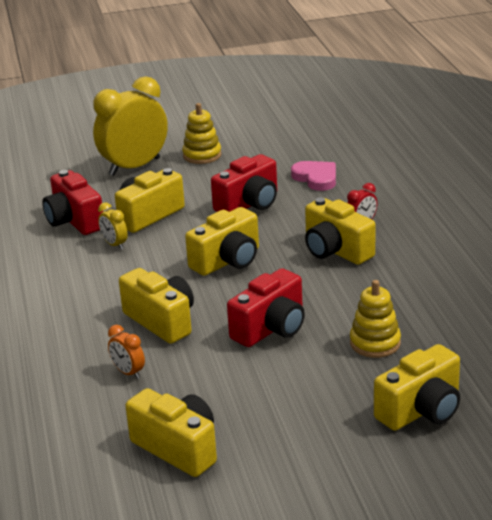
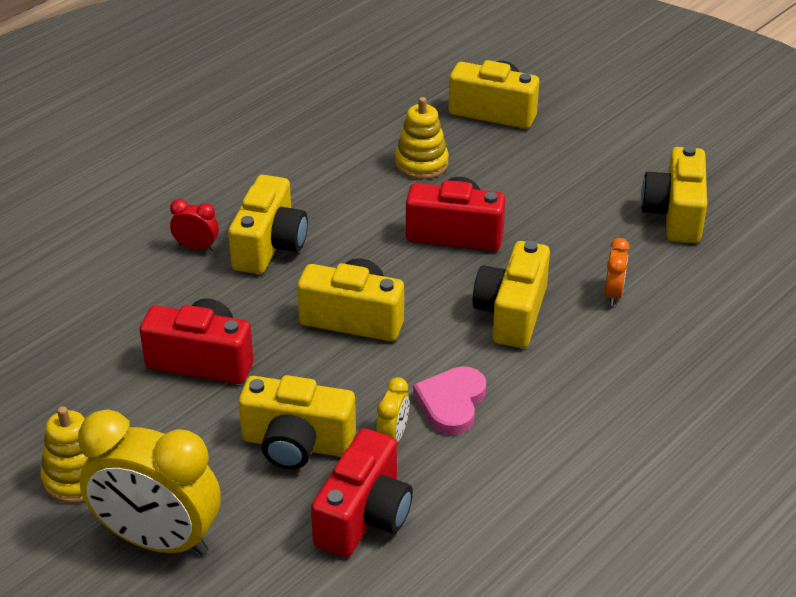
camera: 125 degrees left, 10 degrees up
pink heart [291,161,336,191] -> pink heart moved to [413,366,486,435]

